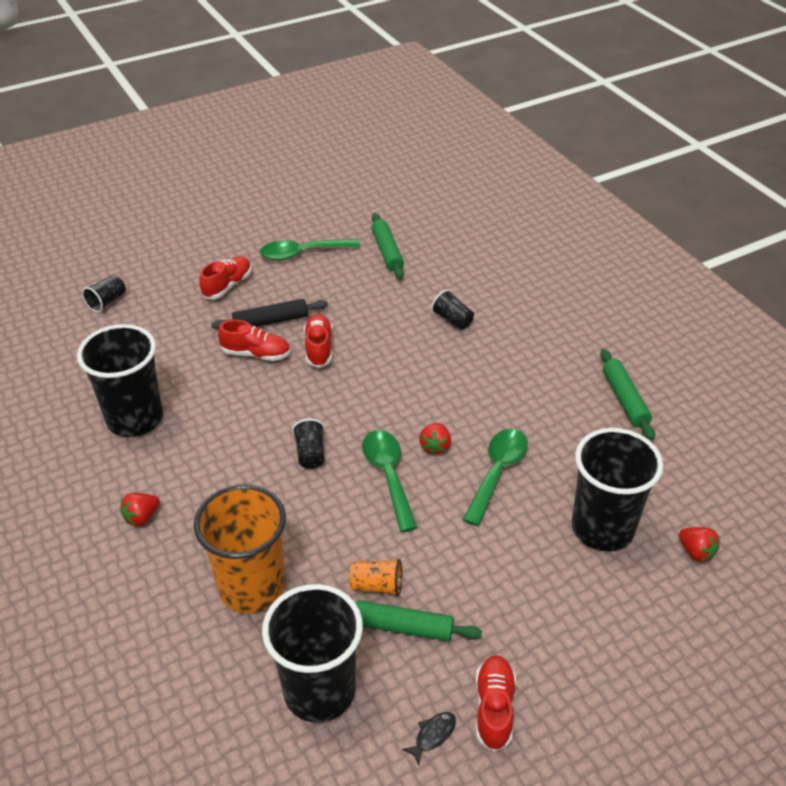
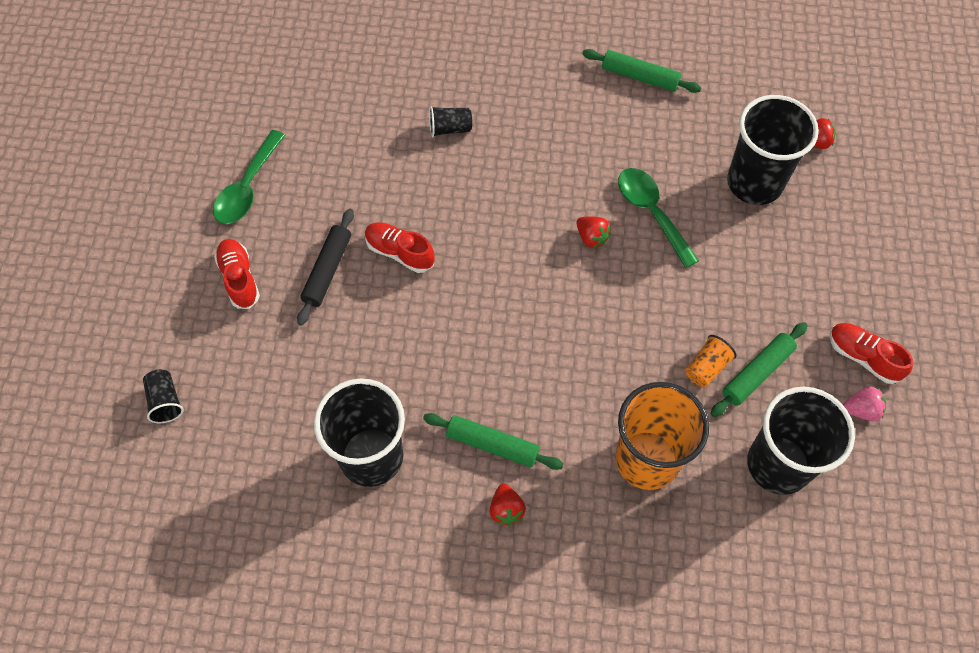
camera: 55 degrees left, 20 degrees up
red shoe [218,320,290,361] -> none
black cup [292,419,325,469] -> none
green spoon [362,430,418,532] -> none
green rolling pin [371,213,404,279] -> green rolling pin moved to [423,413,563,470]
black fish [402,712,456,765] -> pink strawberry [843,386,886,421]

